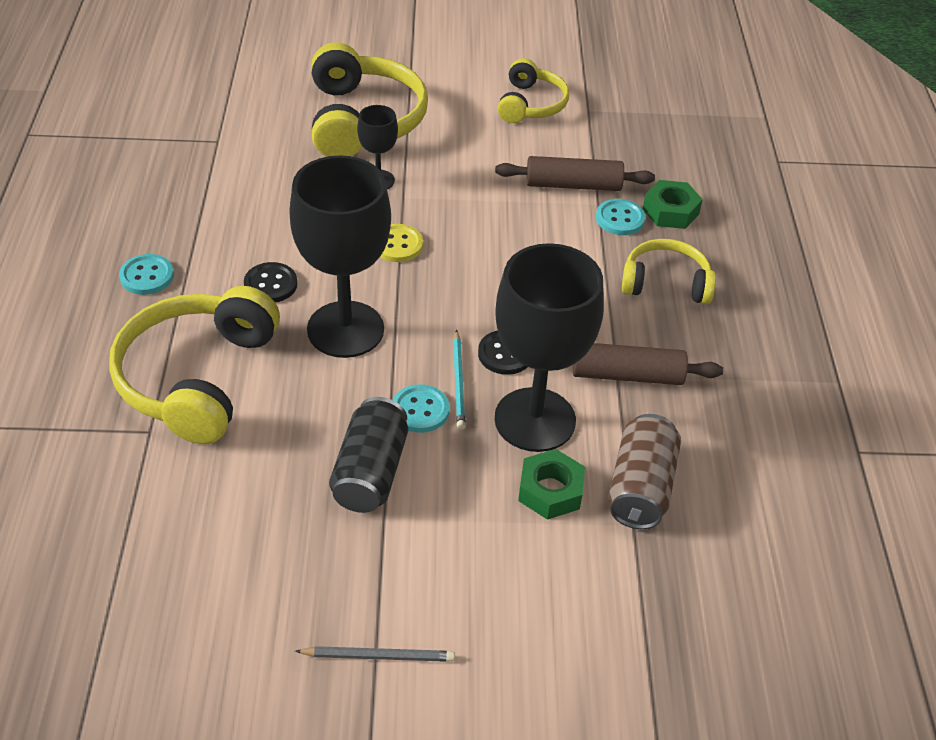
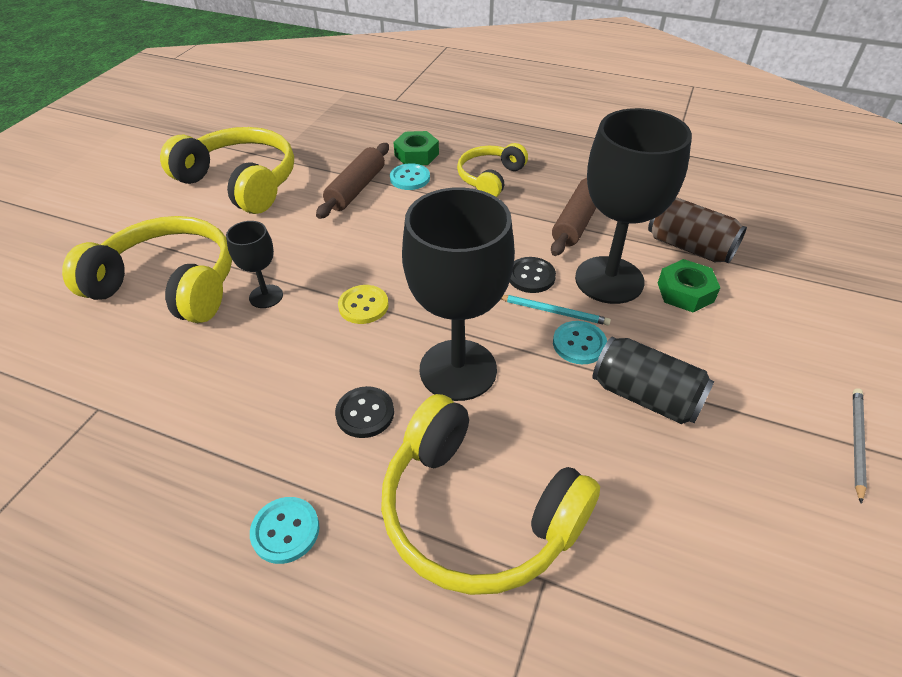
camera: 65 degrees left, 0 degrees up
yellow headphones [498,58,569,123] -> yellow headphones [160,127,294,214], size x1.70

